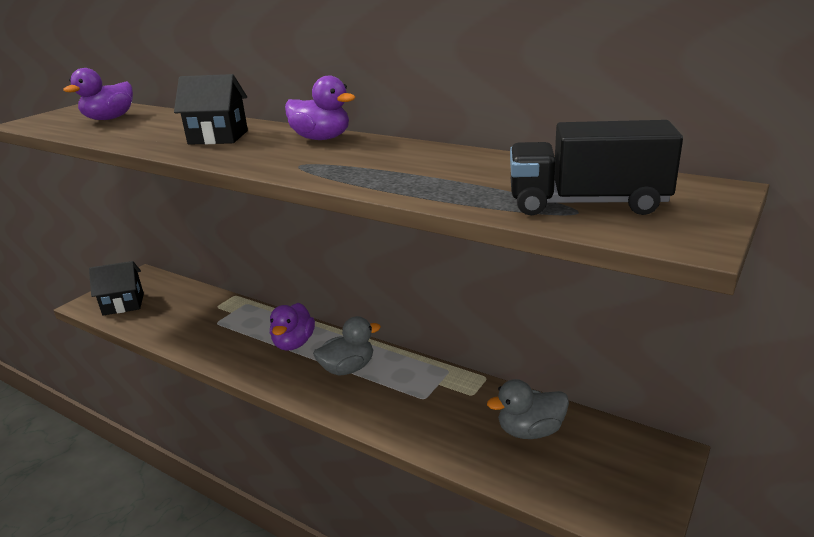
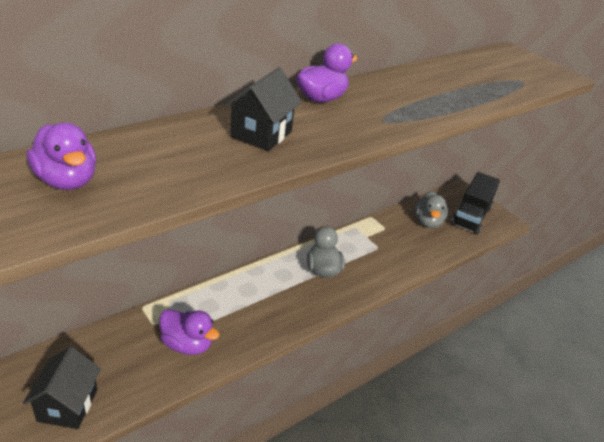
camera: 75 degrees left, 10 degrees up
purple duck [270,303,315,351] -> purple duck moved to [159,309,220,355]
black truck [510,120,683,215] -> black truck moved to [451,172,500,235]

